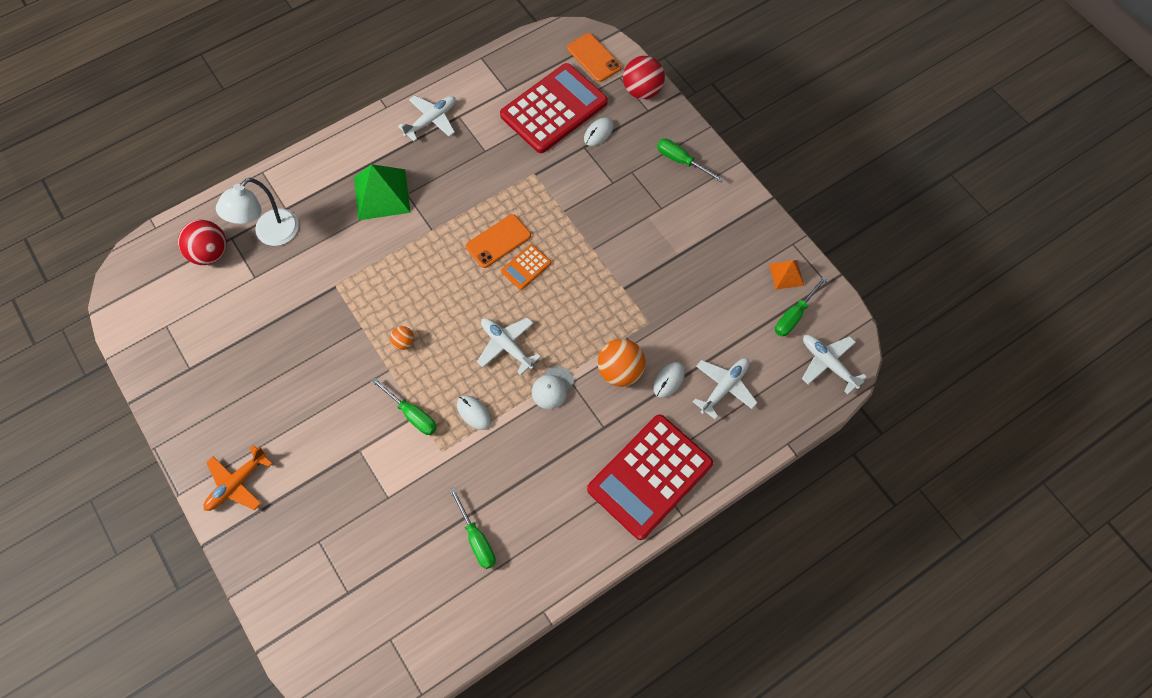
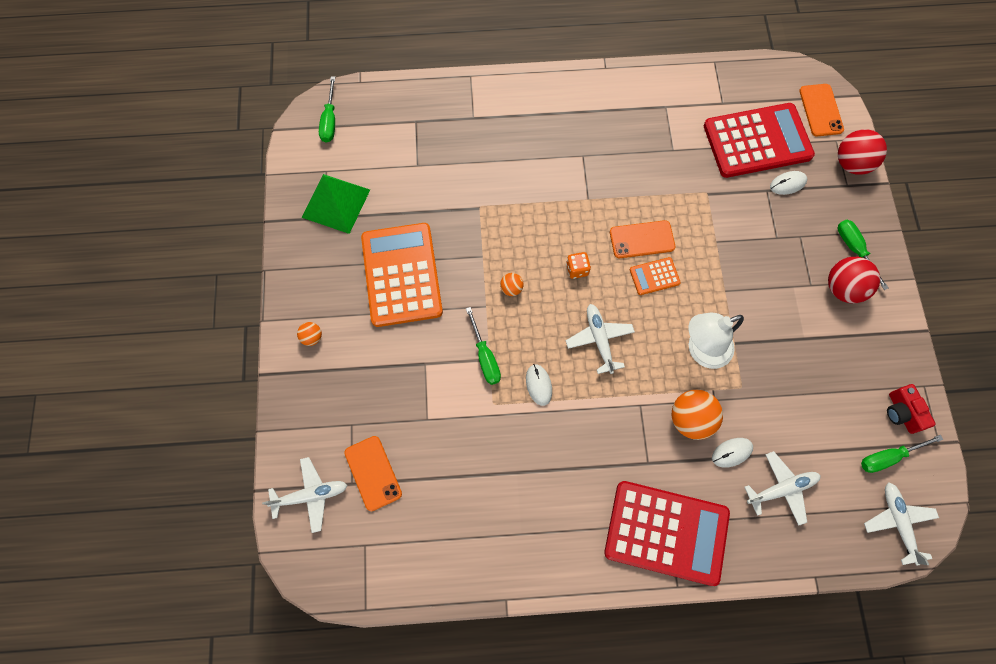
camera: 30 degrees right, 5 degrees up
red ball [178,220,227,265] -> red ball moved to [828,257,880,303]
orange plane [203,445,273,511] -> orange ball [297,322,322,346]
white lamp [216,178,299,246] -> white lamp moved to [688,313,744,369]
green pyramid [354,164,411,220] -> green pyramid moved to [301,174,370,234]
white plane [398,95,456,141] -> white plane moved to [262,457,347,533]
green screwdriver [449,487,496,569] -> green screwdriver moved to [319,76,335,143]
white cap [532,366,574,409] -> none
red calculator [587,414,713,540] -> red calculator turned 150 degrees counterclockwise [604,481,730,586]
orange pyramid [769,260,804,290] -> red camera [887,384,936,434]
none -> orange phone [344,436,402,511]
none -> orange calculator [361,223,443,327]
none -> orange dice [566,252,591,279]

